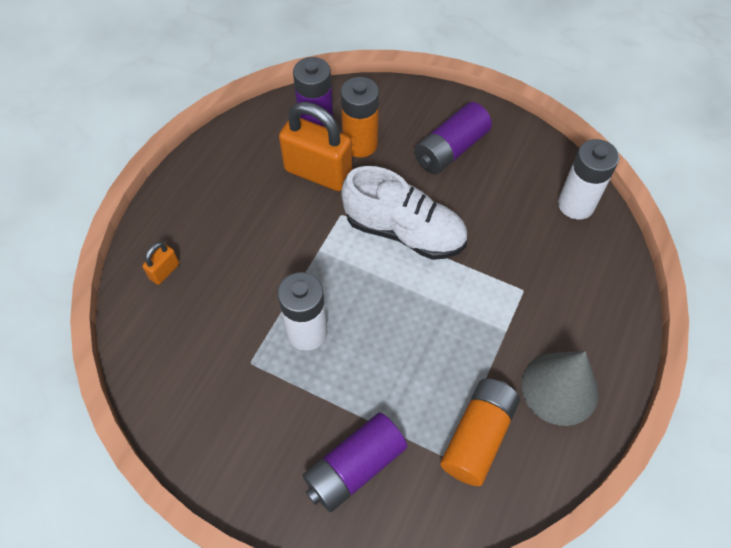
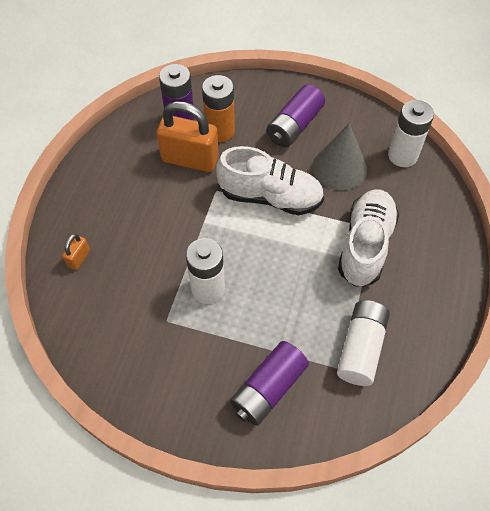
camera: 10 degrees left, 0 degrees up
orange battery [440,378,520,486] -> white battery [337,300,390,386]
grey cone [521,351,599,426] -> grey cone moved to [312,123,367,191]
none -> white shoe [338,189,399,287]

